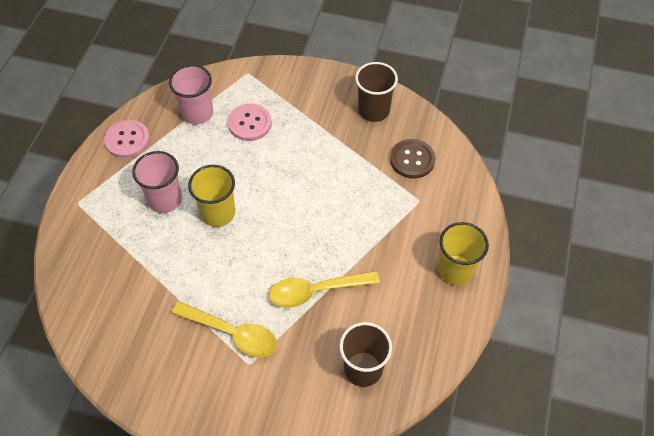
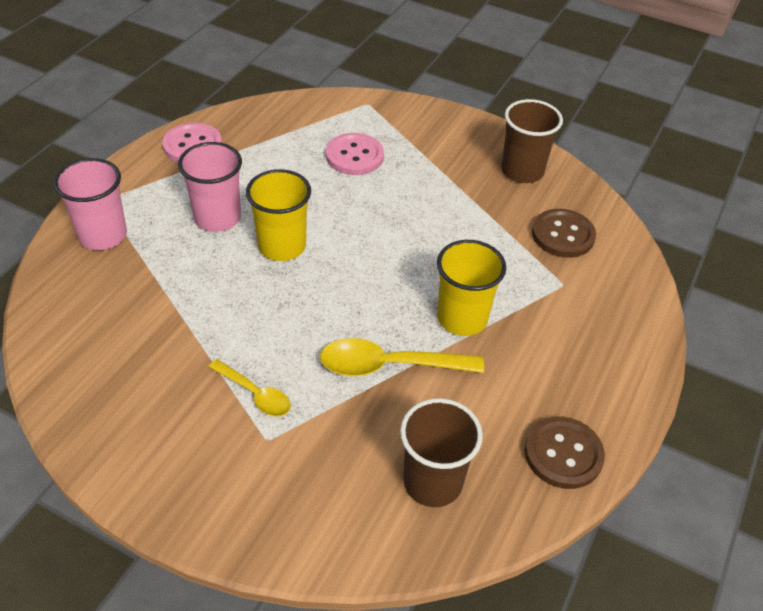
camera: 10 degrees right, 10 degrees down
pink cup [169,65,213,125] -> pink cup moved to [54,158,127,250]
yellow spoon [172,301,277,358] -> yellow spoon [209,359,291,416], size x0.61
yellow cup [438,222,489,285] -> yellow cup moved to [437,240,506,336]
none -> brown button [524,417,605,489]

